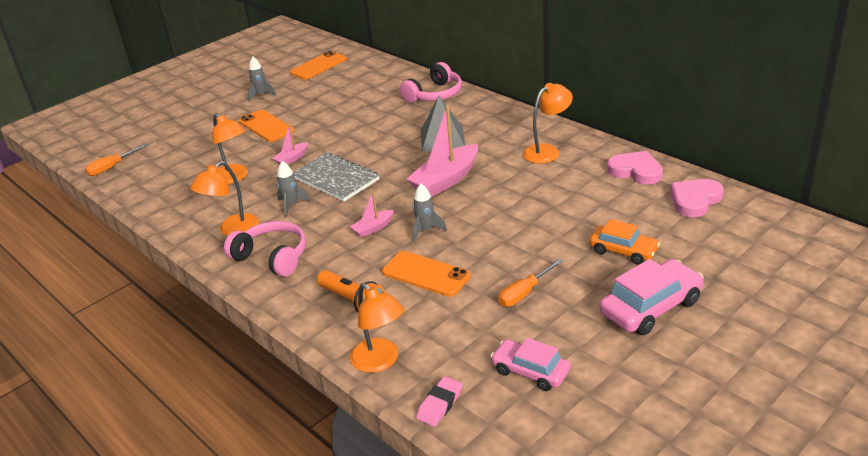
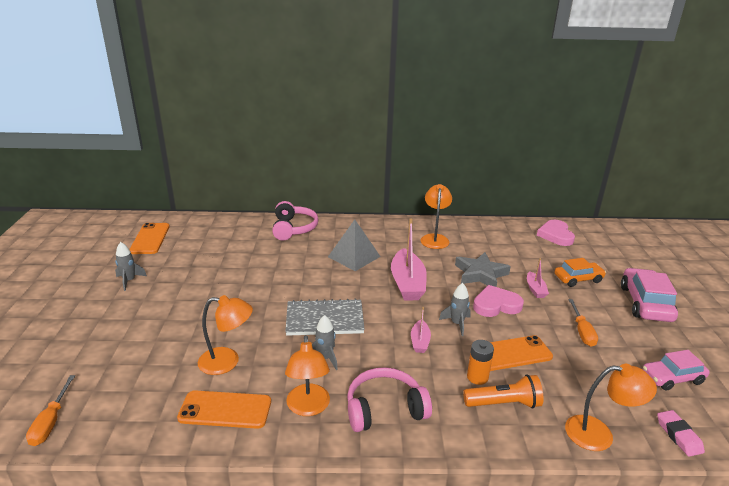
camera: 50 degrees left, 5 degrees down
orange phone [239,110,295,142] -> orange phone moved to [177,390,271,429]
pink boat [272,125,308,165] -> pink boat moved to [527,258,549,298]
pink heart [607,151,663,185] -> pink heart moved to [473,285,524,317]
none -> grey star [455,252,511,287]
none -> orange battery [467,340,494,385]

